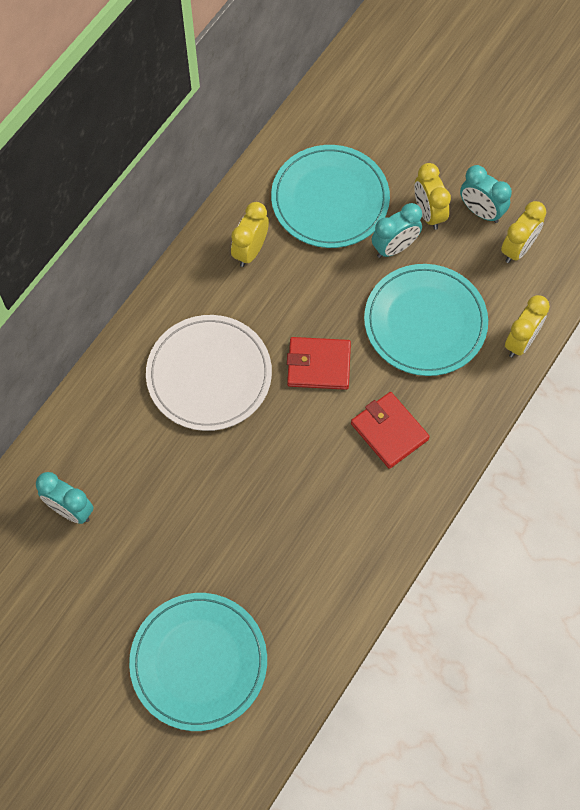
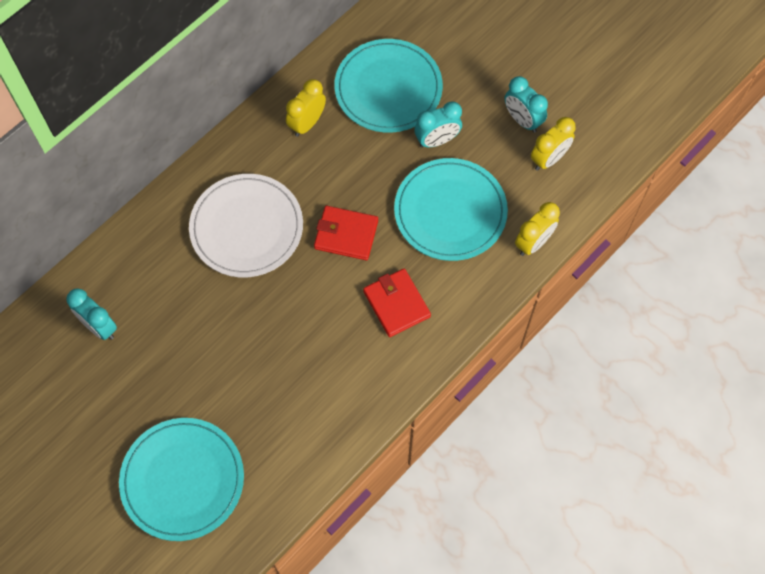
camera: 10 degrees right, 0 degrees up
yellow clock [414,163,451,230] -> none

